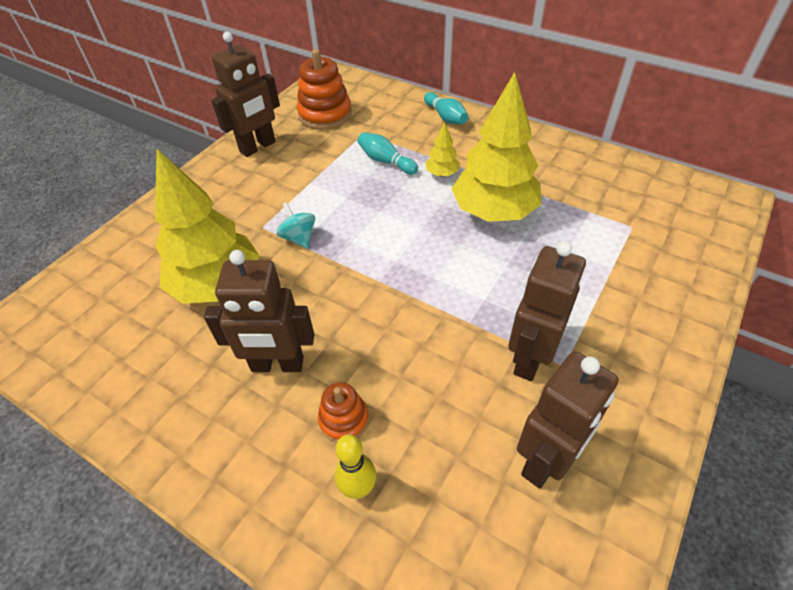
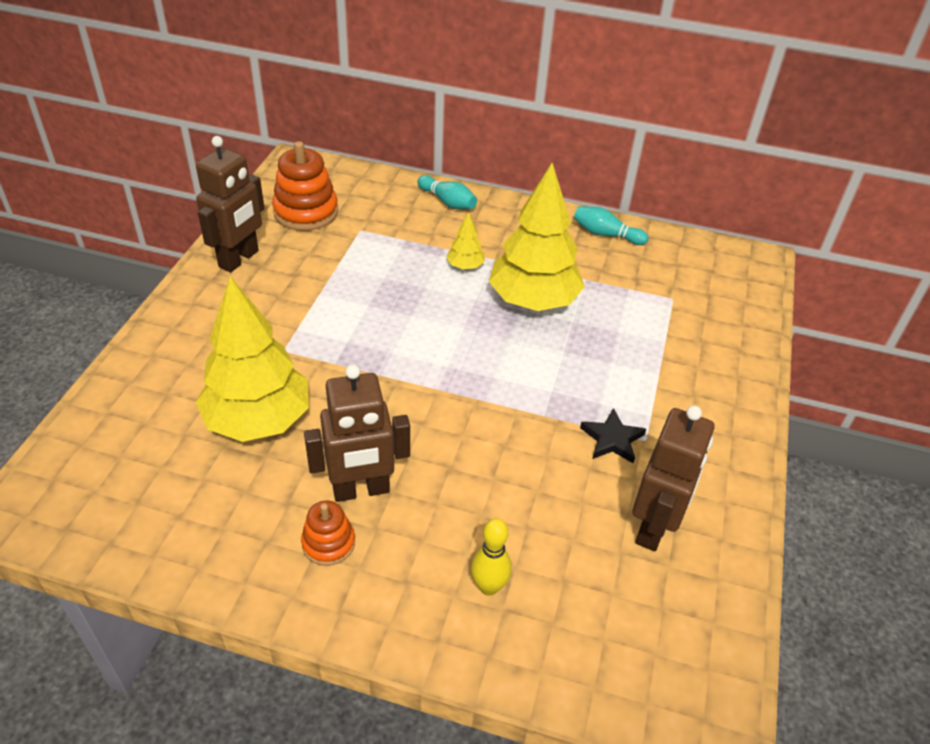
camera: 20 degrees left, 5 degrees down
turquoise spinning top [276,202,315,249] -> none
orange stacking toy [318,382,369,442] -> orange stacking toy moved to [301,501,355,566]
turquoise bowling pin [358,132,418,174] -> turquoise bowling pin moved to [574,206,648,245]
brown robot [508,241,586,381] -> black star [580,408,646,463]

